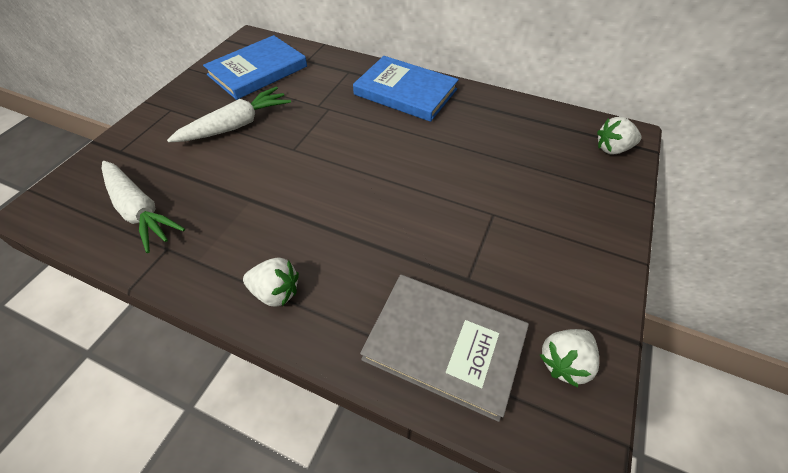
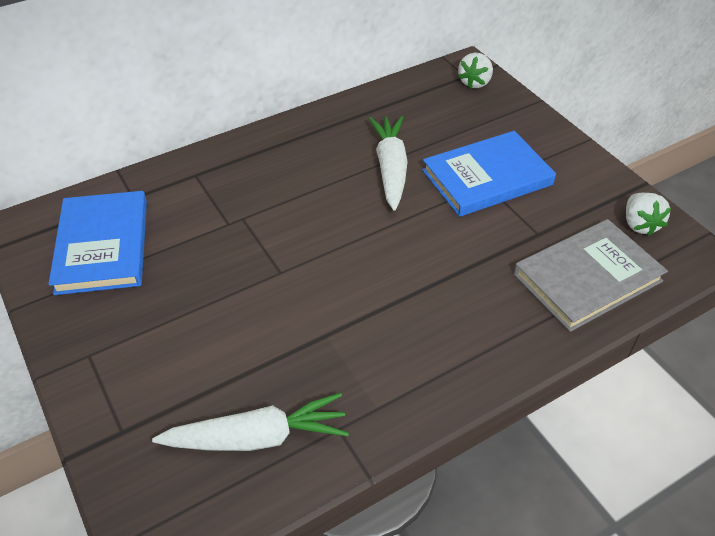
camera: 55 degrees left, 5 degrees down
white carrot [167,86,291,142] -> white carrot moved to [368,116,408,211]
white strawberry [243,257,299,307] -> none
blue book [353,56,459,122] -> blue book moved to [422,131,556,217]

